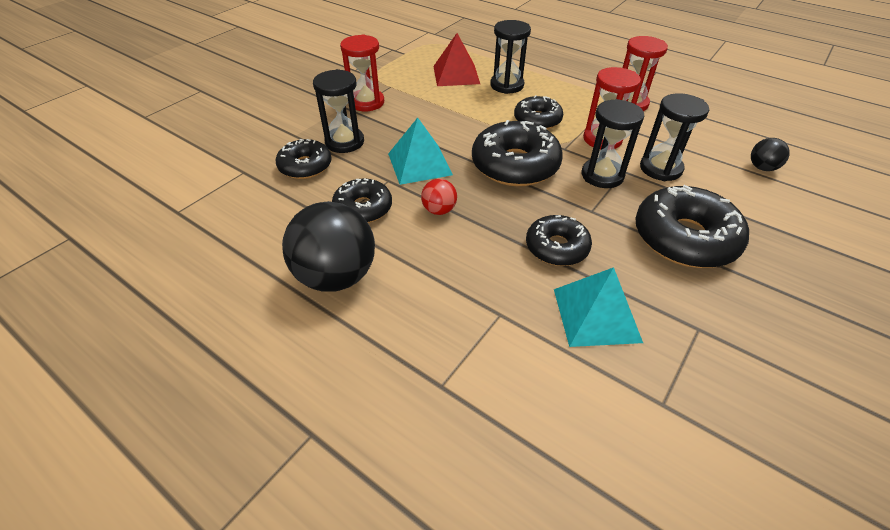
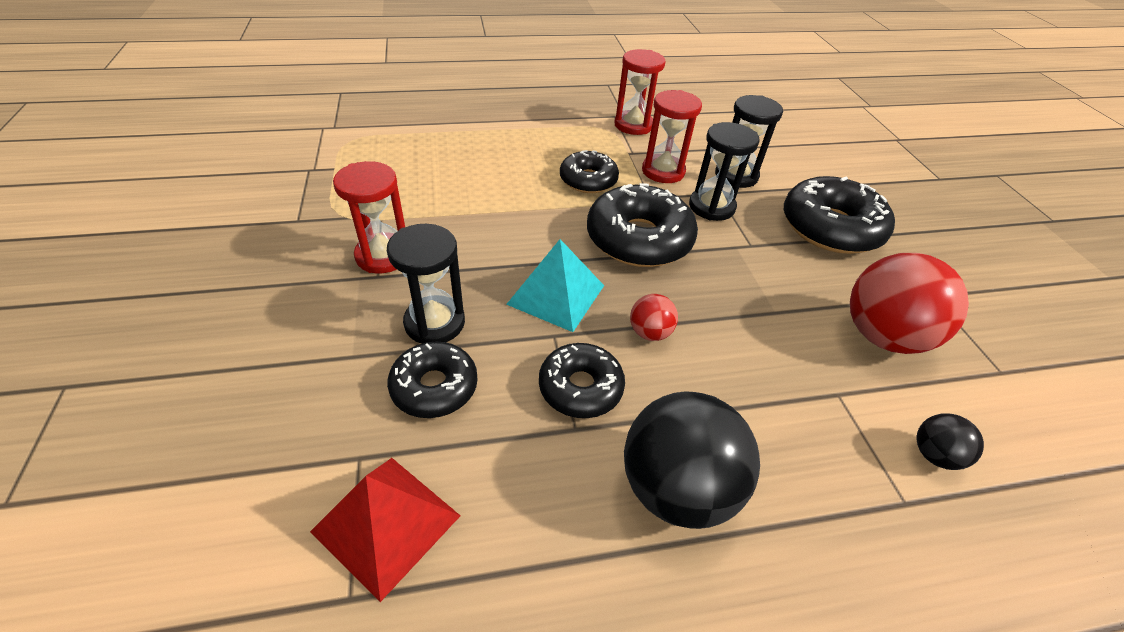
camera: 50 degrees left, 0 degrees up
red pyramid [433,33,480,86] -> red pyramid moved to [310,458,461,602]
black hourglass [490,20,531,94] -> none
black donut [526,215,592,266] -> none
turquoise pyramid [554,267,643,347] -> red ball [850,253,969,354]
black ball [751,138,790,171] -> black ball moved to [917,414,984,470]

